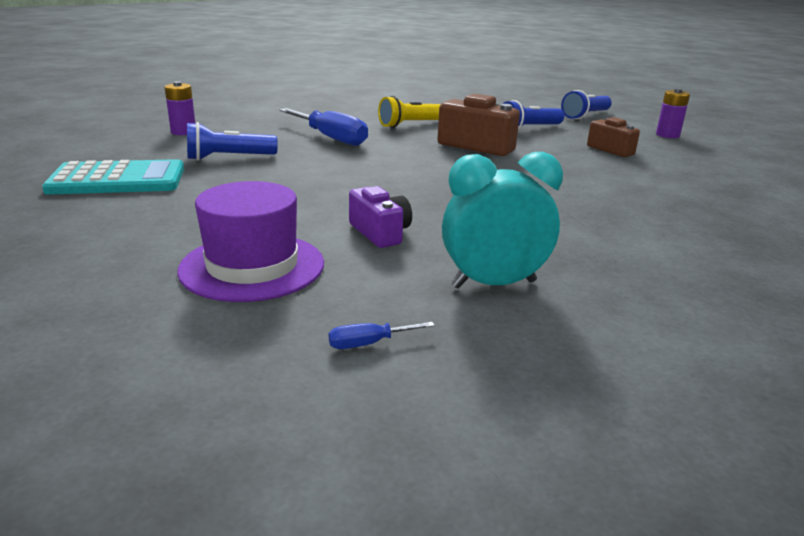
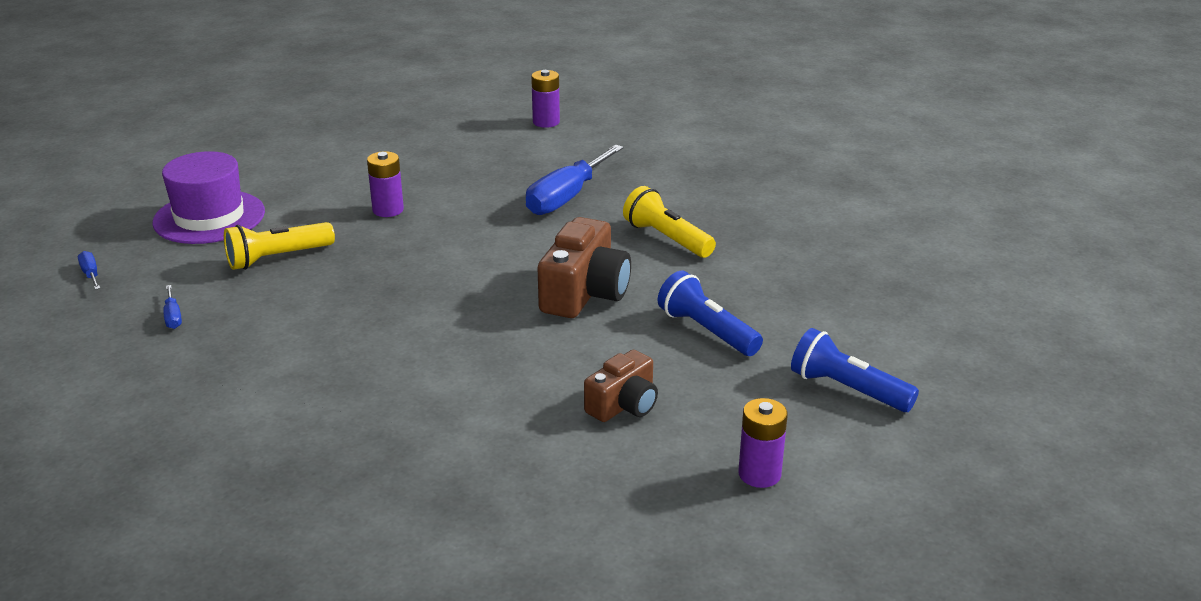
camera: 80 degrees right, 5 degrees up
turquoise calculator [42,159,184,195] -> none
blue flashlight [187,122,278,161] -> none
purple camera [349,186,412,248] -> yellow flashlight [224,222,335,270]
turquoise clock [442,152,563,289] -> blue screwdriver [163,285,182,329]
none -> purple battery [367,151,404,217]

